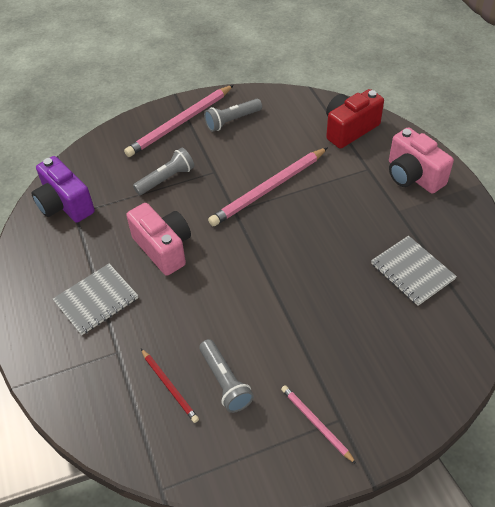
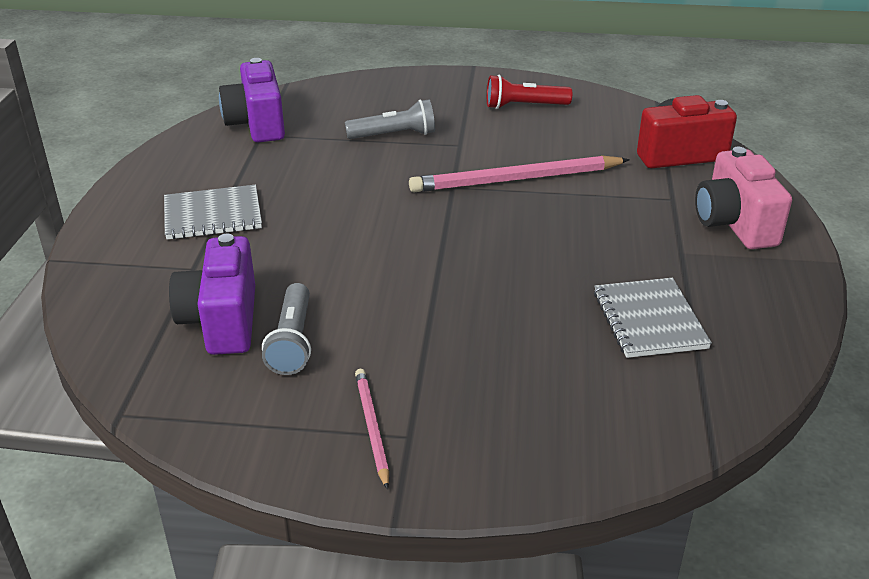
camera: 25 degrees right, 15 degrees down
pink pencil [124,85,234,157] -> none
pink camera [126,203,191,276] -> none
red pencil [141,349,199,423] -> purple camera [169,234,255,355]
grey flashlight [204,99,262,132] -> red flashlight [487,75,572,109]

